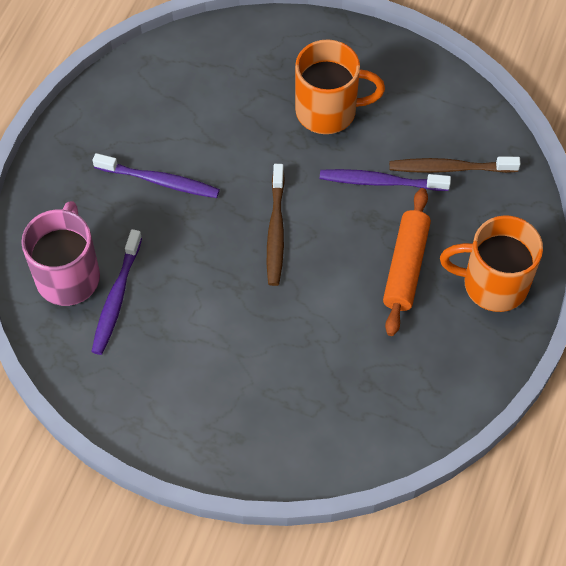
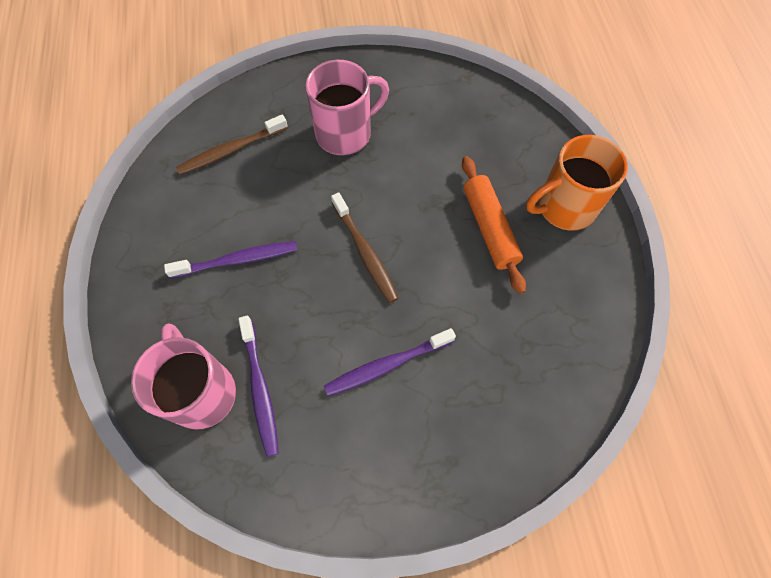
camera: 30 degrees left, 5 degrees up
orange mug [295,39,385,134] -> pink mug [306,60,389,155]
purple toothbrush [320,169,451,191] -> purple toothbrush moved to [324,328,456,396]
brown toothbrush [389,157,521,173] -> brown toothbrush moved to [176,114,288,175]

